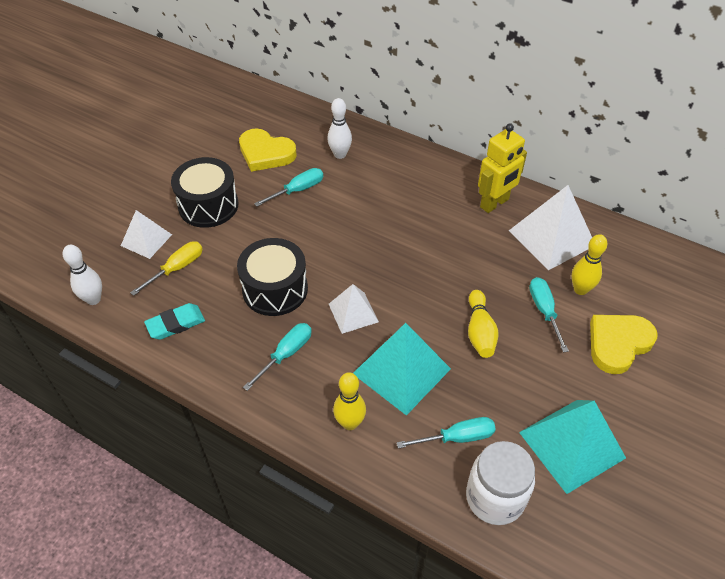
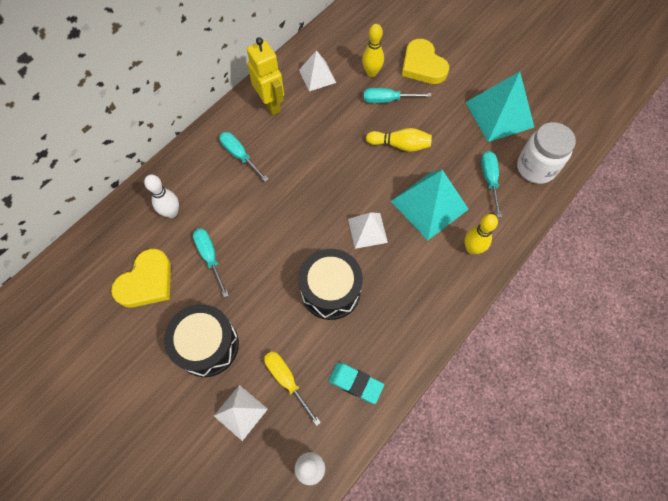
camera: 80 degrees left, 15 degrees up
turquoise eraser [144,303,205,340] -> turquoise eraser turned 45 degrees counterclockwise [328,362,384,404]
turquoise screwdriver [243,323,312,391] -> turquoise screwdriver moved to [219,132,269,182]
white pyramid [509,185,592,270] -> white pyramid [299,50,336,91], size x0.59

